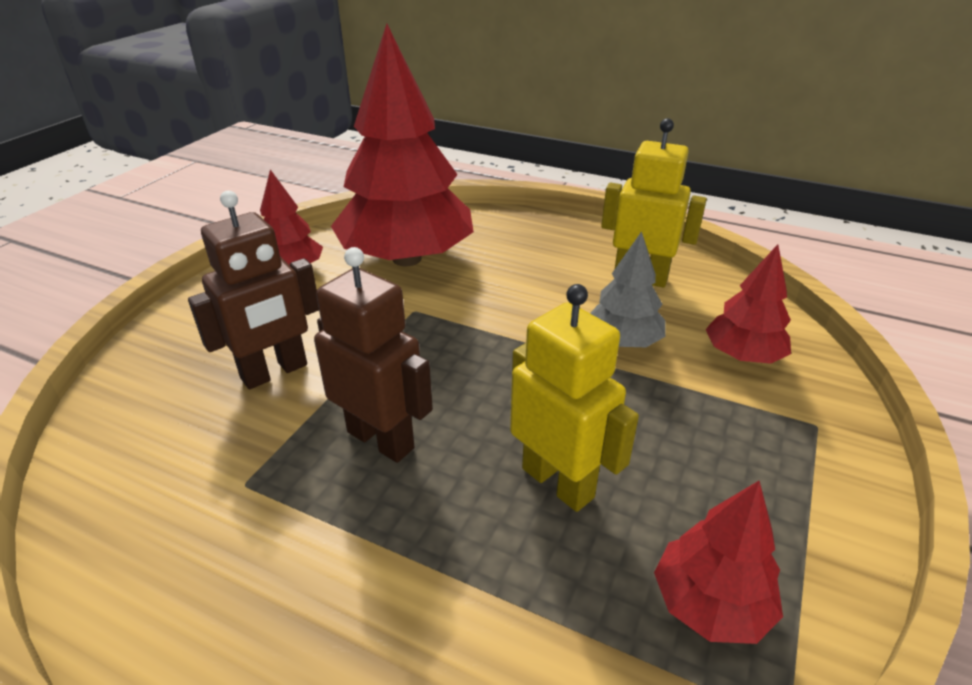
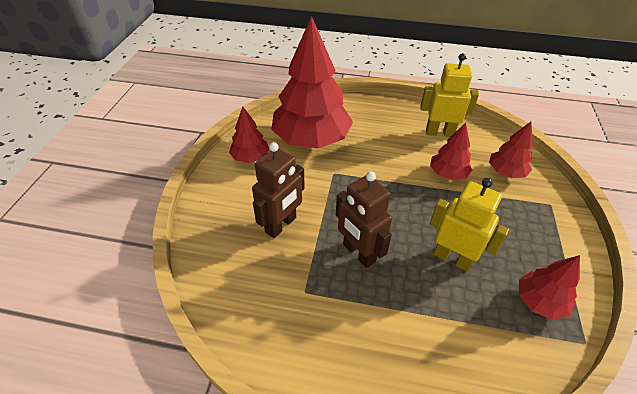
camera: 15 degrees left, 10 degrees up
brown robot [314,247,433,463] -> brown robot turned 150 degrees counterclockwise [336,172,392,268]
grey tree [590,231,666,347] -> red tree [430,123,472,180]

